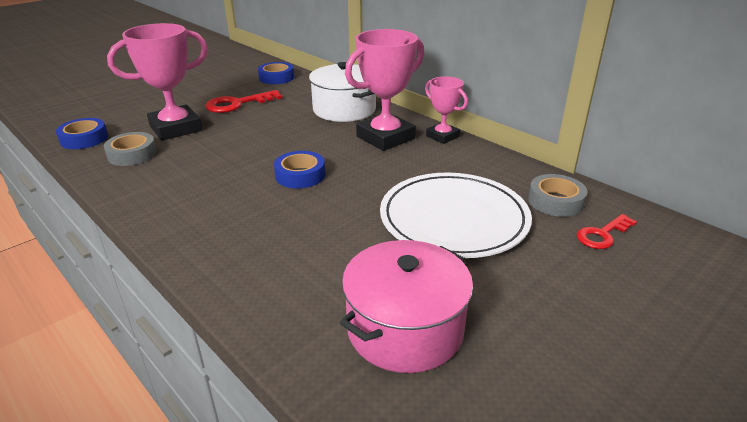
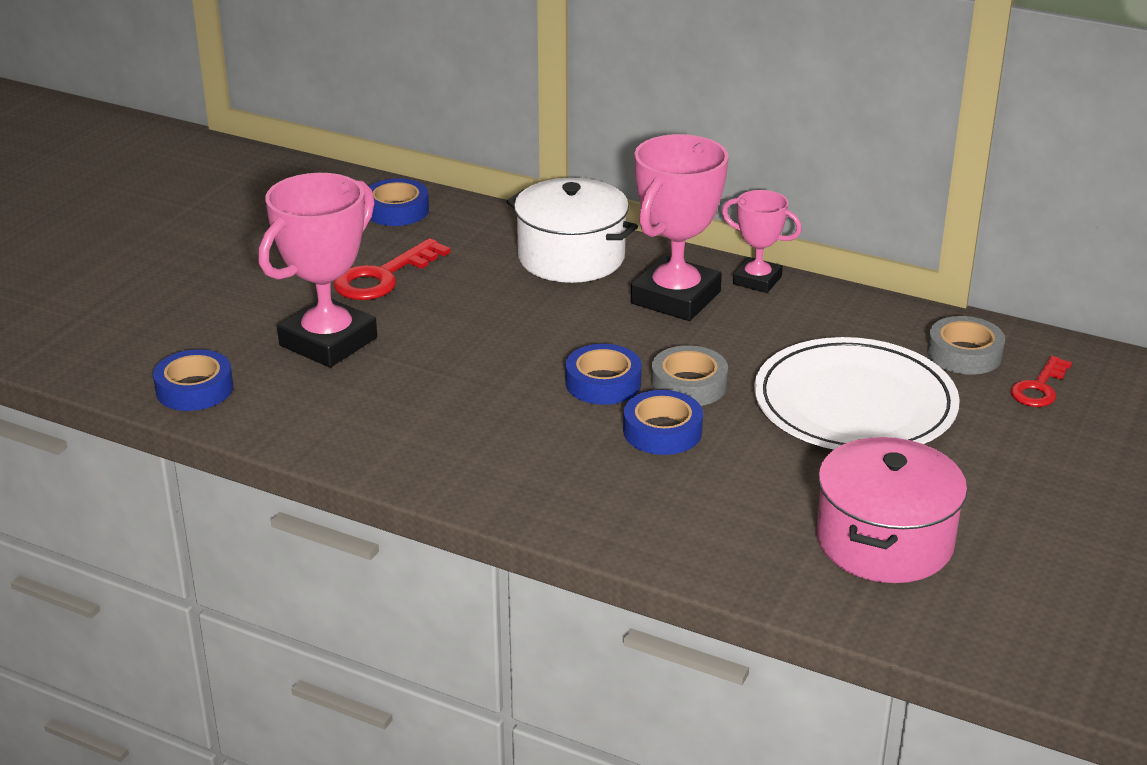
camera: 20 degrees left, 0 degrees up
grey tape [104,132,157,166] -> grey tape moved to [651,345,728,406]
none -> blue tape [623,390,703,455]

